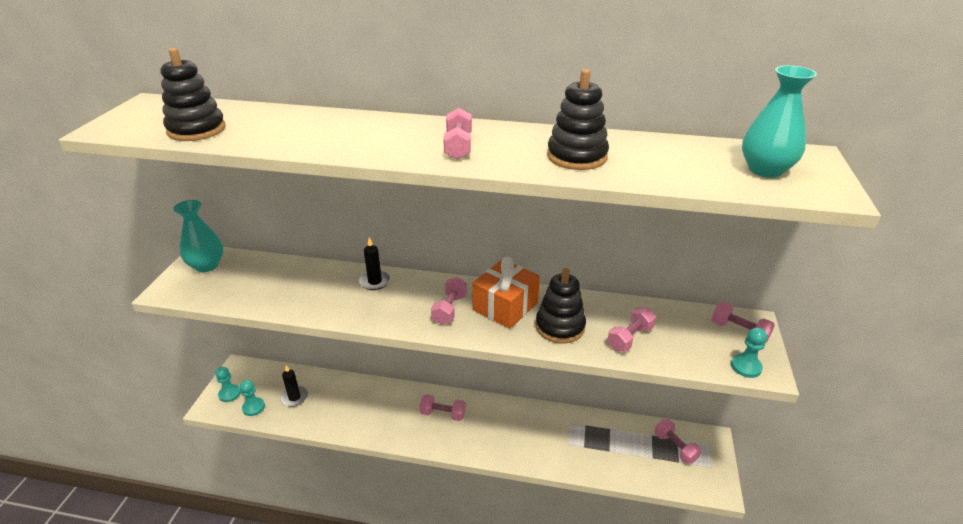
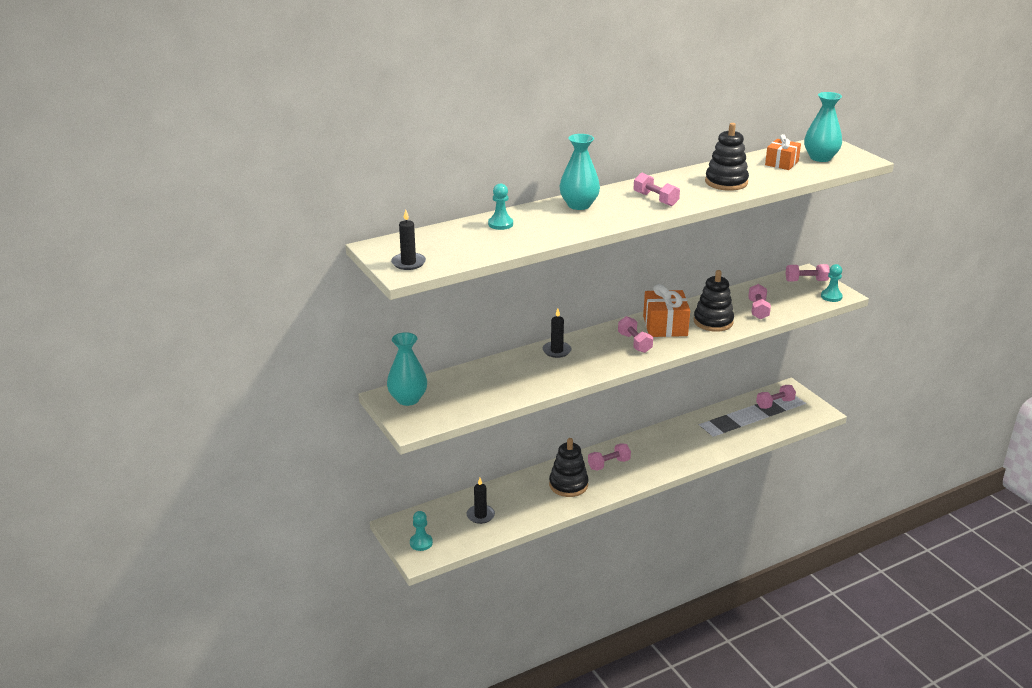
camera: 40 degrees left, 5 degrees down
black stacking toy [161,48,226,141] -> black stacking toy moved to [549,438,588,497]
turquoise pawn [240,380,265,416] -> turquoise pawn moved to [488,183,513,230]
pink dumbbell [654,419,702,464] -> pink dumbbell turned 45 degrees counterclockwise [756,385,796,409]
none -> black candle [391,209,426,270]
none -> turquoise vase [560,134,600,210]
none -> orange gift [765,134,801,170]

